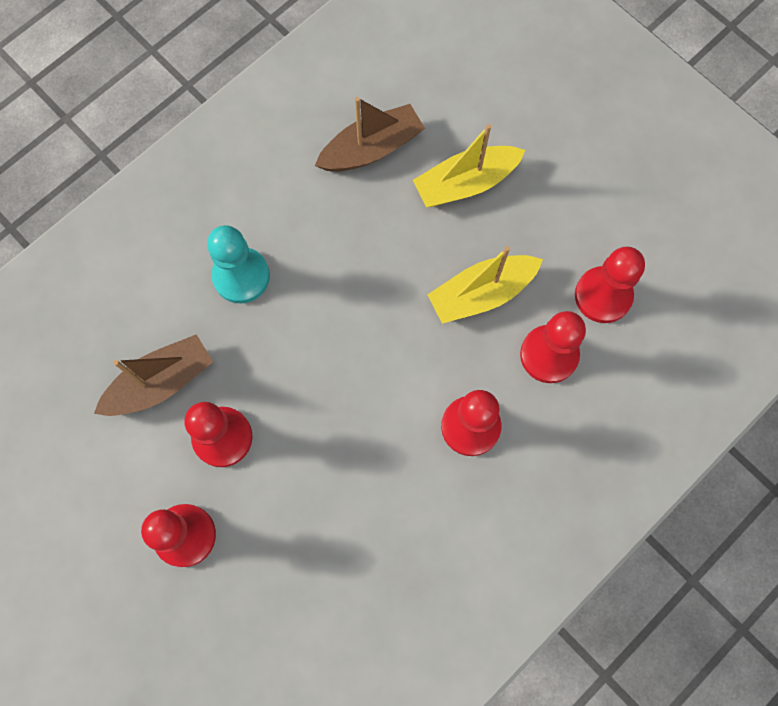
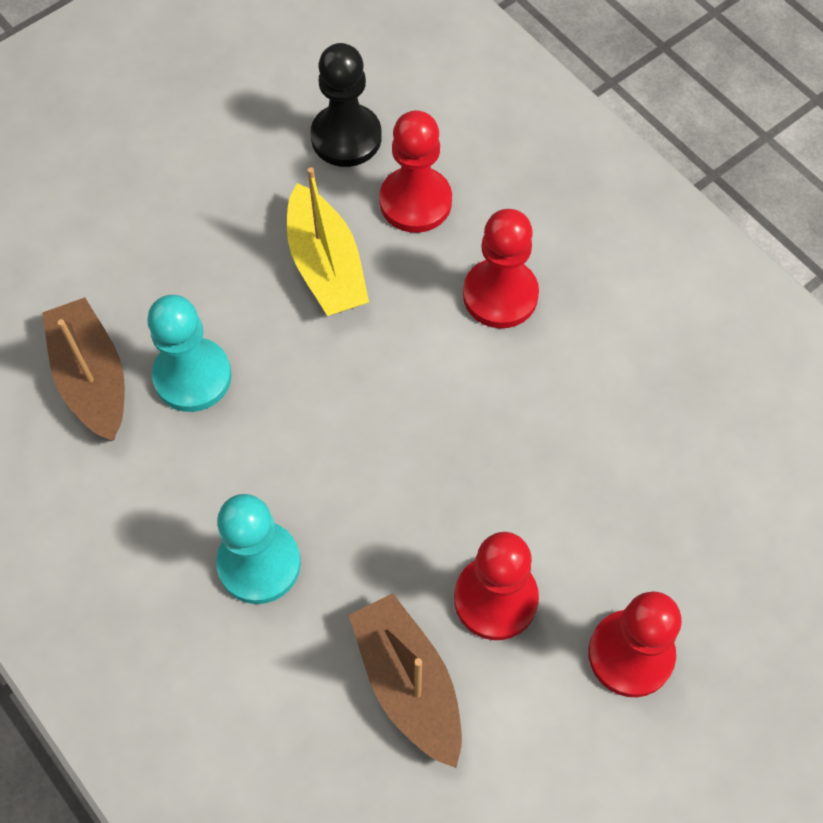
camera: 85 degrees left, 10 degrees down
yellow boat [413,124,526,207] -> none
red pawn [575,247,645,323] -> black pawn [310,43,382,167]
none -> turquoise pawn [147,295,232,412]

